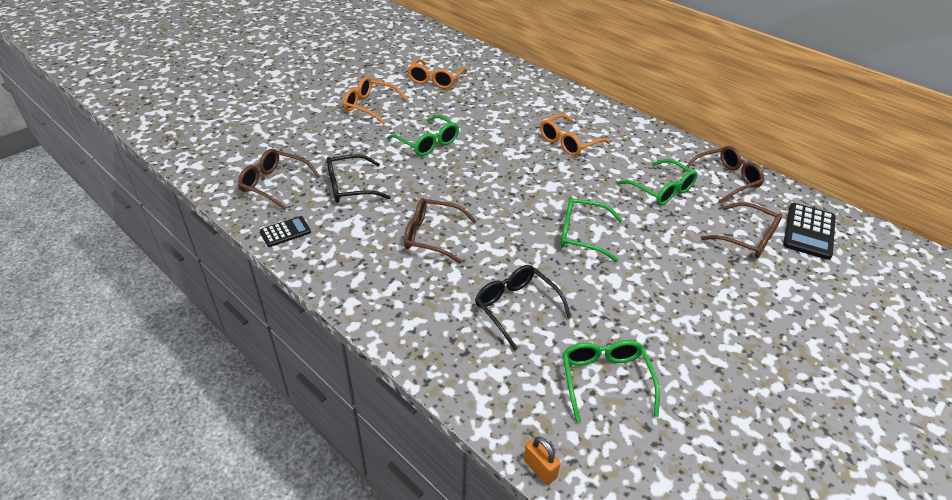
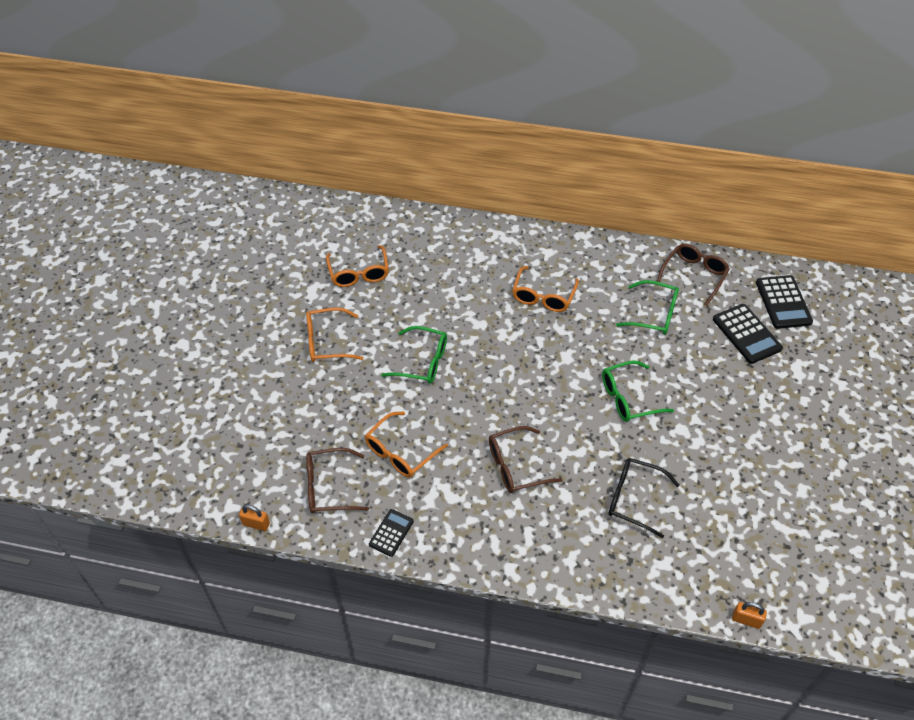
camera: 30 degrees left, 10 degrees up
black glasses [327,154,391,203] -> orange glasses [365,412,448,478]
green glasses [562,340,660,423] -> none
brown glasses [701,202,782,258] -> black calculator [713,304,783,364]
none -> orange padlock [239,505,270,531]

